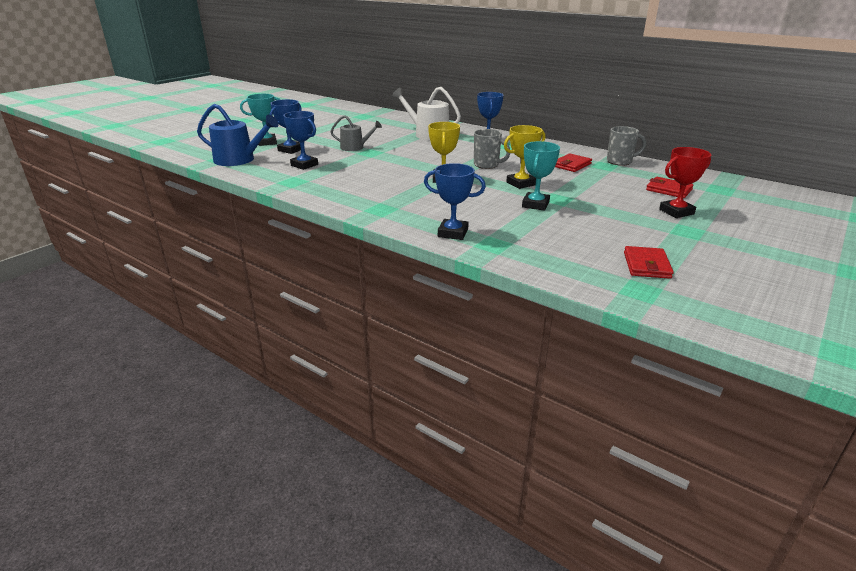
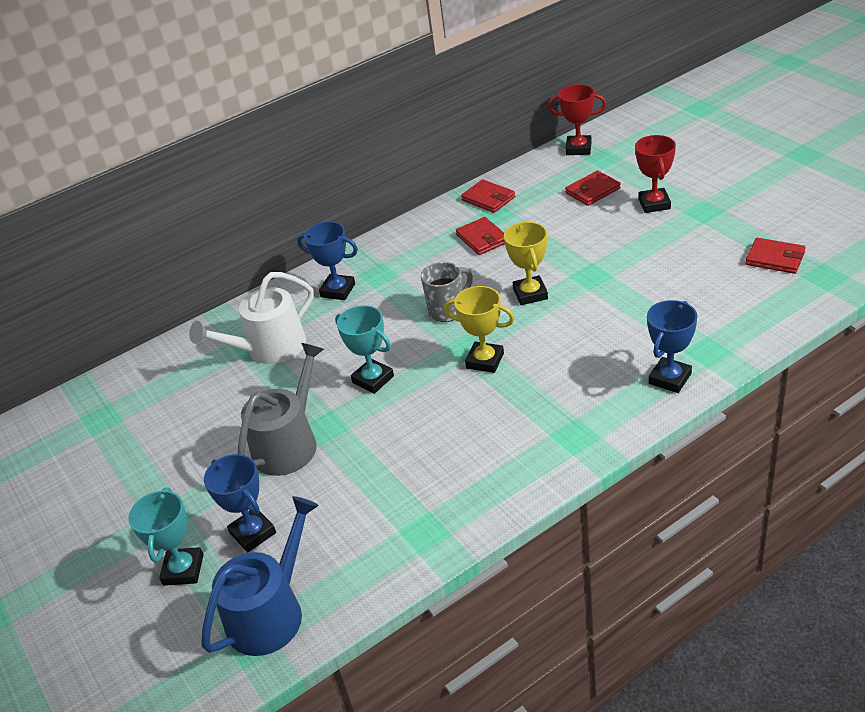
camera: 65 degrees left, 10 degrees up
blue trophy [283,111,318,170] -> none
grey watering can [330,115,382,151] -> grey watering can [238,343,324,476], size x1.60
turquoise trophy [522,141,560,211] -> turquoise trophy moved to [335,305,394,394]
grey mug [607,126,646,166] -> red wallet [461,179,515,213]
none -> red trophy [548,84,606,155]

